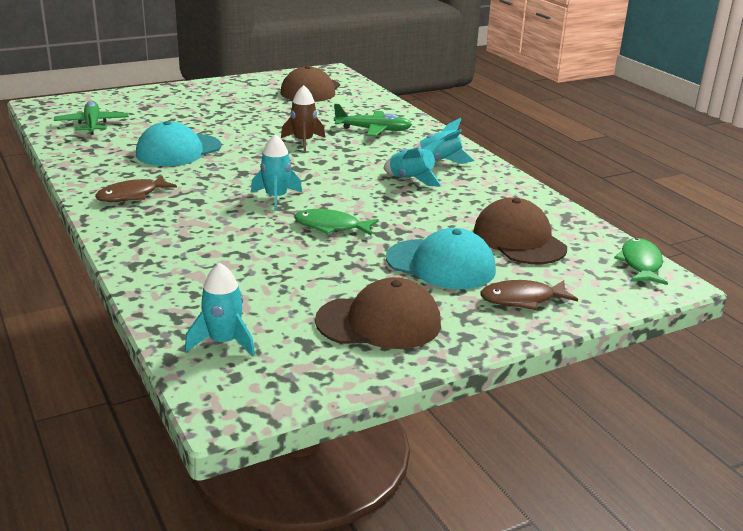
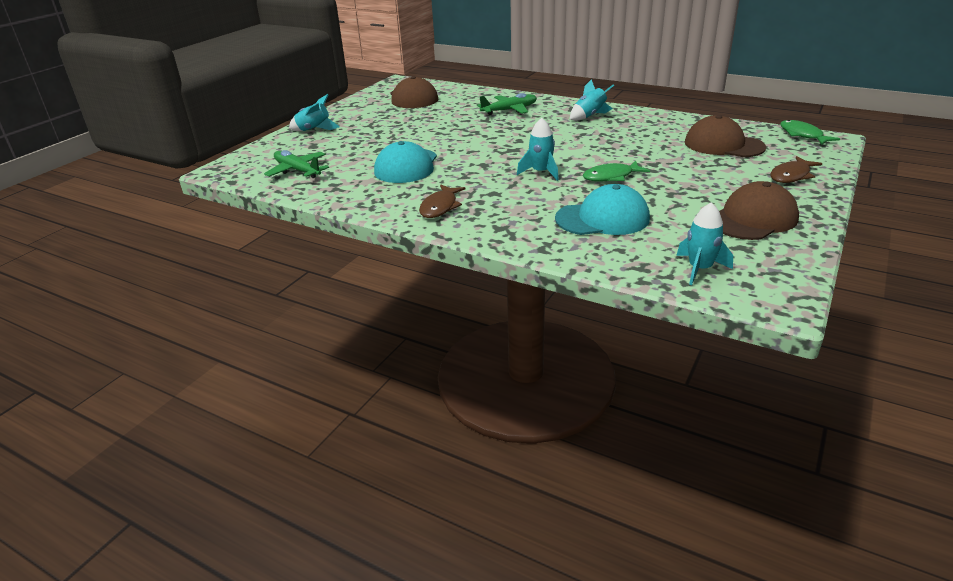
camera: 30 degrees left, 5 degrees up
brown rocket [281,85,325,152] -> none
turquoise rocket [383,139,445,186] -> turquoise rocket moved to [289,94,340,131]
turquoise cap [386,228,496,289] -> turquoise cap moved to [555,184,650,235]

